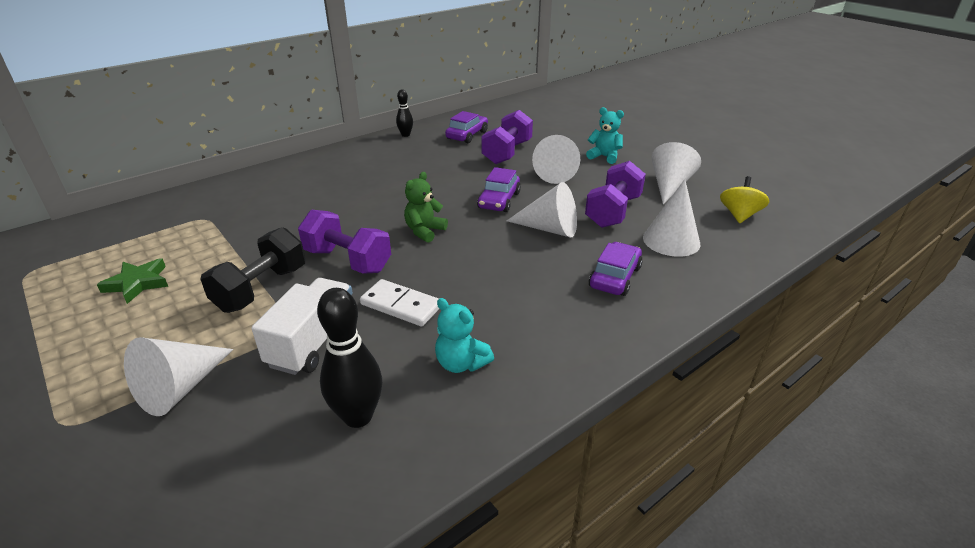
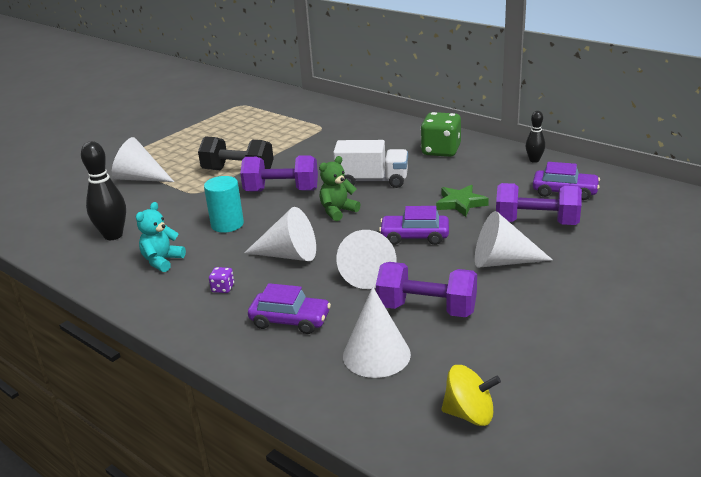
camera: 80 degrees right, 5 degrees down
green star [97,258,168,304] -> green star moved to [436,185,489,217]
white truck [251,278,353,375] -> white truck moved to [333,140,408,188]
purple dumbbell [298,210,391,274] -> purple dumbbell turned 75 degrees clockwise [240,155,318,192]
white domino [360,279,439,326] -> turquoise cylinder [204,176,244,233]
green teddy bear [404,172,448,243] -> green teddy bear turned 60 degrees counterclockwise [319,156,361,221]
turquoise teddy bear [586,107,624,164] -> none
white cone [652,142,701,204] -> white cone moved to [244,207,316,261]
none -> purple dice [209,267,234,293]
none -> green dice [421,112,461,157]

